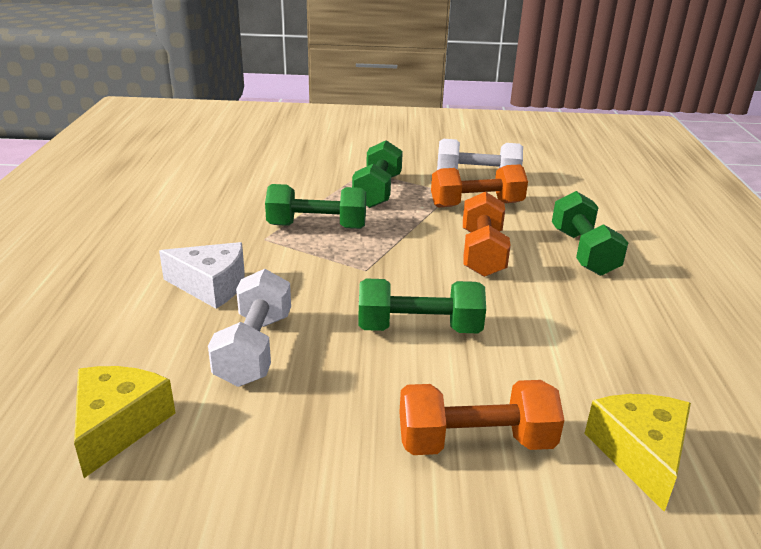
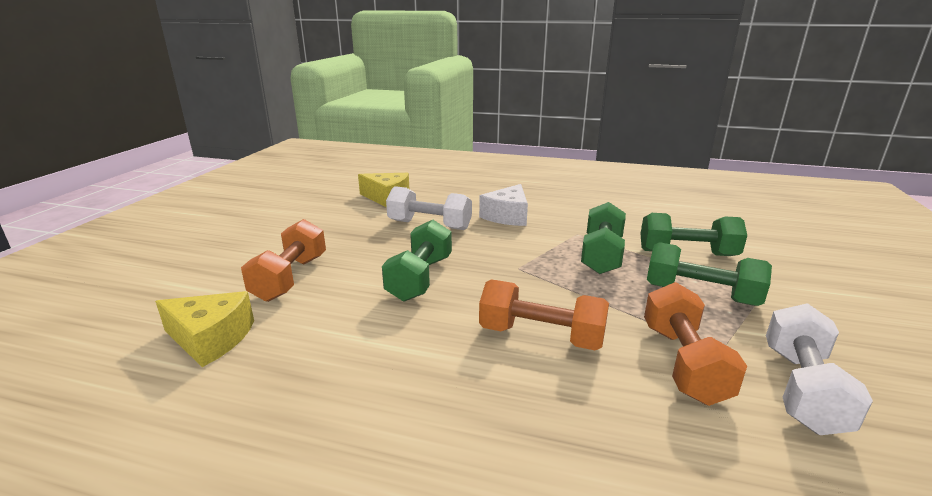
camera: 105 degrees right, 5 degrees down
green dumbbell [552,191,628,276] -> green dumbbell moved to [641,213,747,256]

